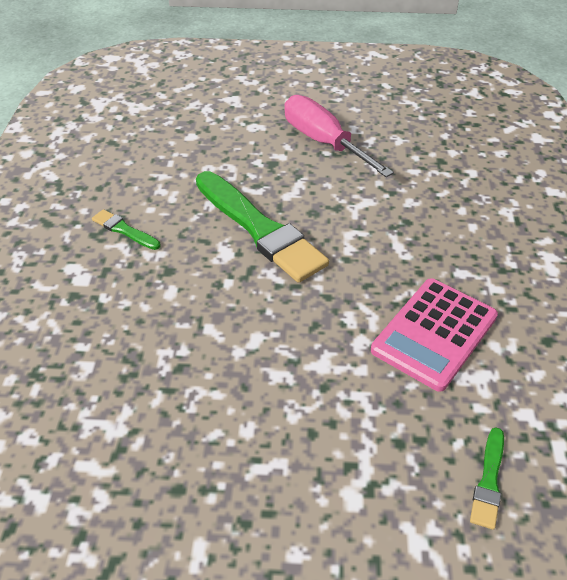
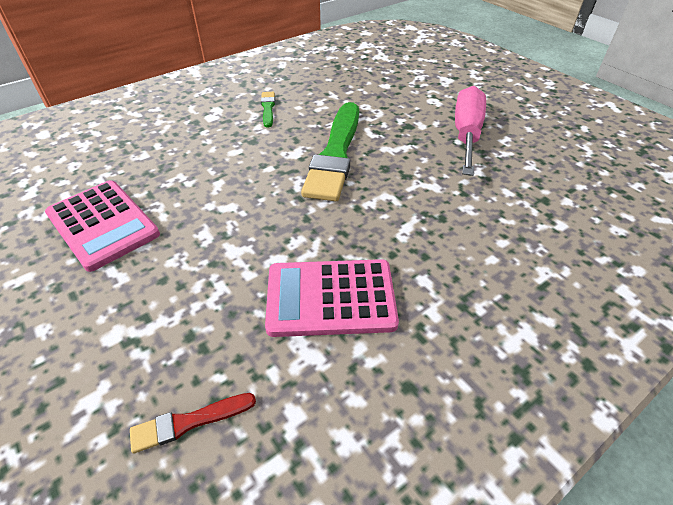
camera: 50 degrees right, 0 degrees up
green brush [470,427,504,530] -> red brush [130,393,256,454]
none -> pink calculator [45,180,160,272]

